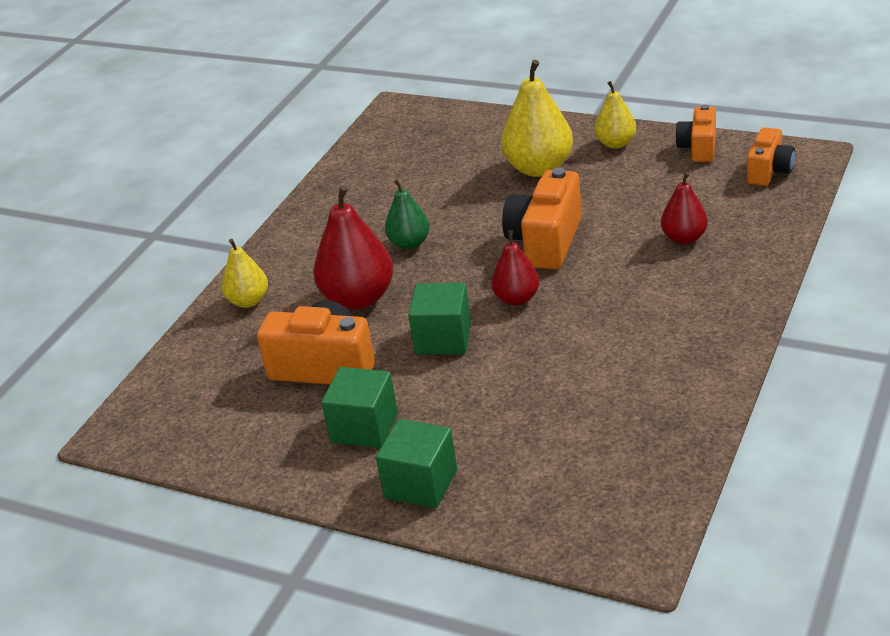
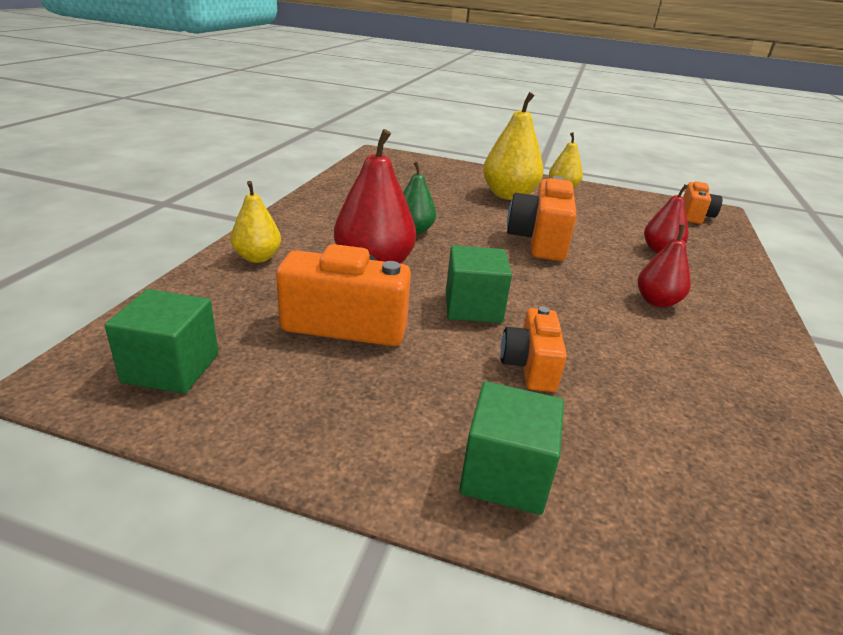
camera: 15 degrees left, 5 degrees down
green cube [321,367,398,448] -> green cube moved to [105,289,218,394]
red pear [491,230,539,306] -> red pear moved to [638,225,691,308]
orange camera [675,105,716,162] -> orange camera moved to [500,306,567,392]

